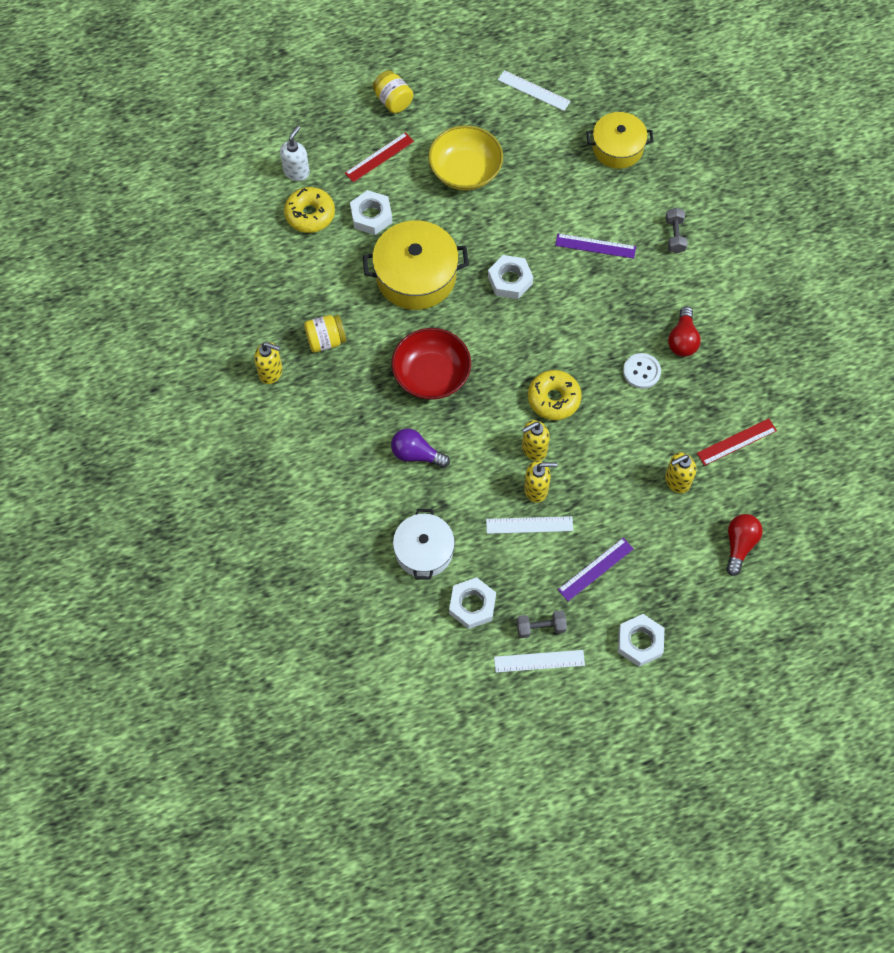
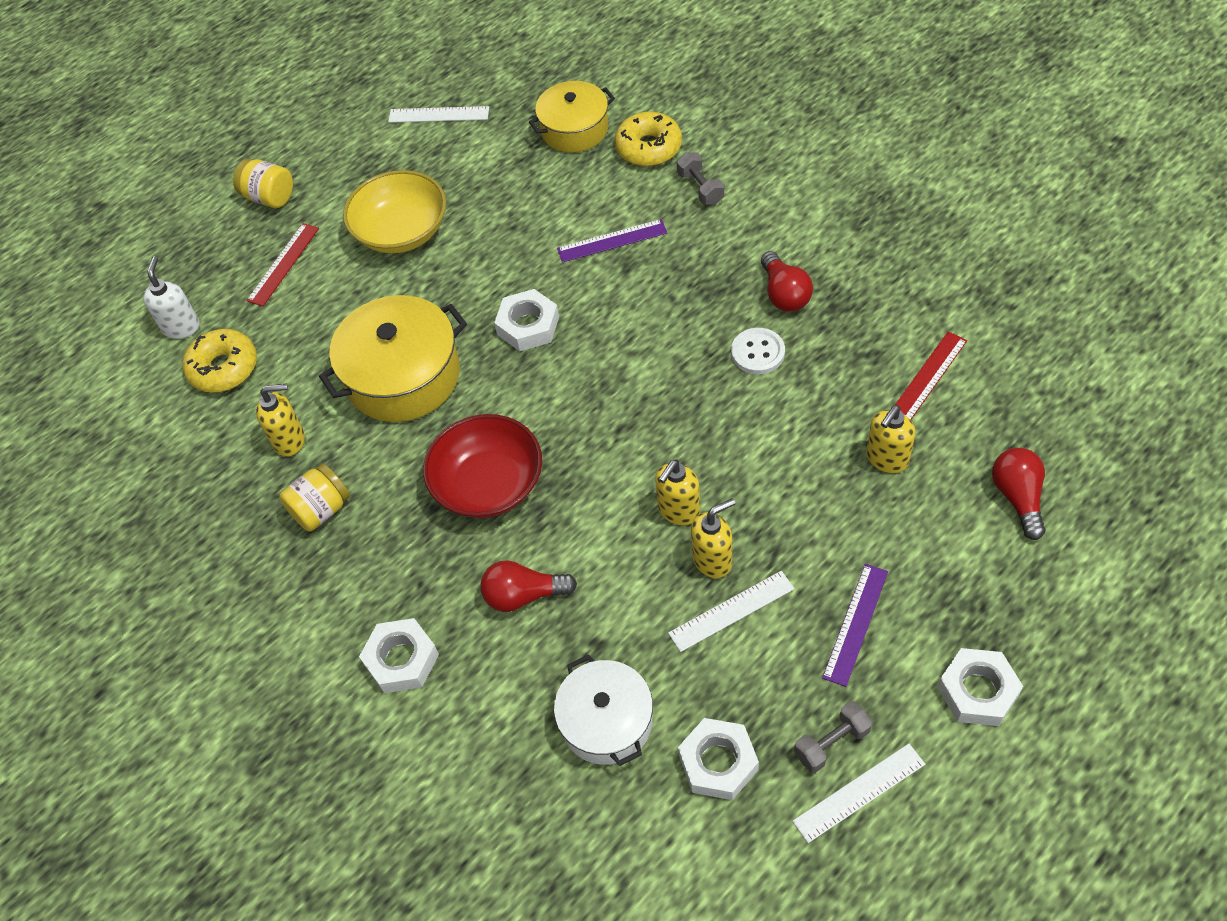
camera: 20 degrees left, 10 degrees down
yellow soap dispenser [254,342,282,384] -> yellow soap dispenser moved to [256,384,305,456]
white nut [350,190,392,235] -> white nut moved to [359,618,439,693]
purple light bulb [391,428,450,468] -> red light bulb [480,560,577,612]
yellow donut [528,370,582,420] -> yellow donut moved to [615,112,682,166]

